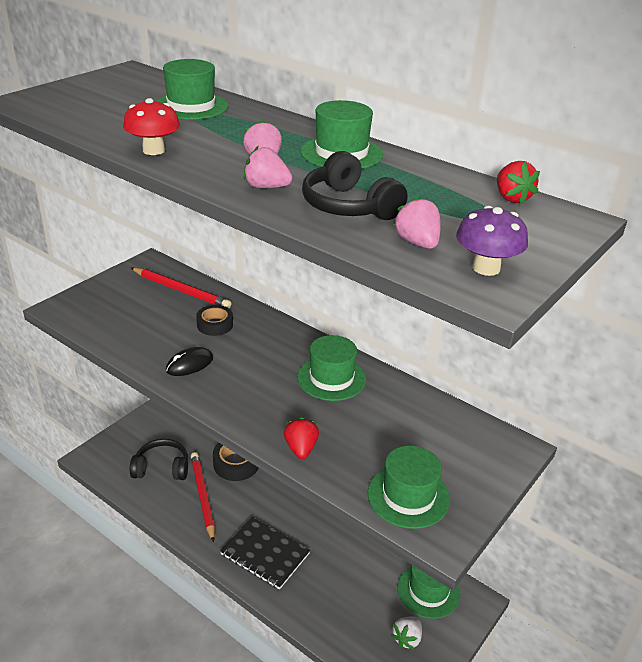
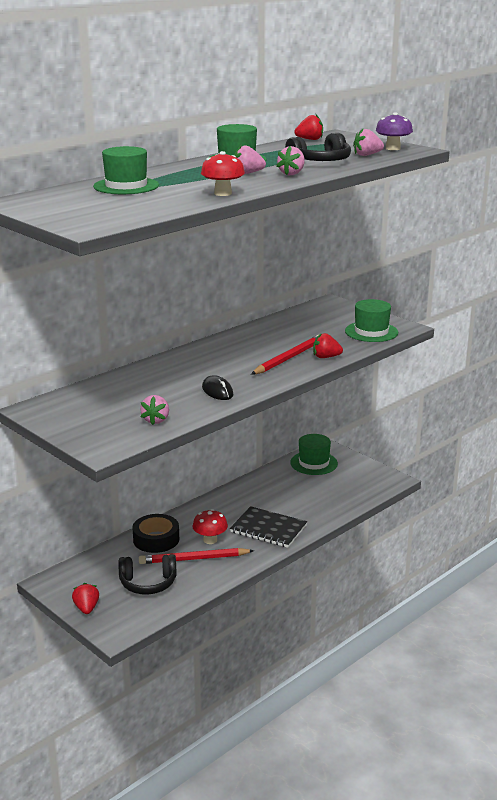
camera: 80 degrees left, 10 degrees down
black headphones [130,439,188,480] -> black headphones turned 105 degrees counterclockwise [118,554,177,594]
red pencil [131,268,232,308] -> red pencil moved to [251,334,320,375]
black tape [196,305,233,336] -> none
black notebook [220,517,310,589] -> black notebook turned 75 degrees clockwise [230,506,307,548]
green hat [297,335,366,401] -> none
white strawberry [391,616,422,650] -> none
none -> red strawberry [72,583,99,614]
none -> pink strawberry [140,395,169,425]
none -> red mushroom [192,509,228,544]

